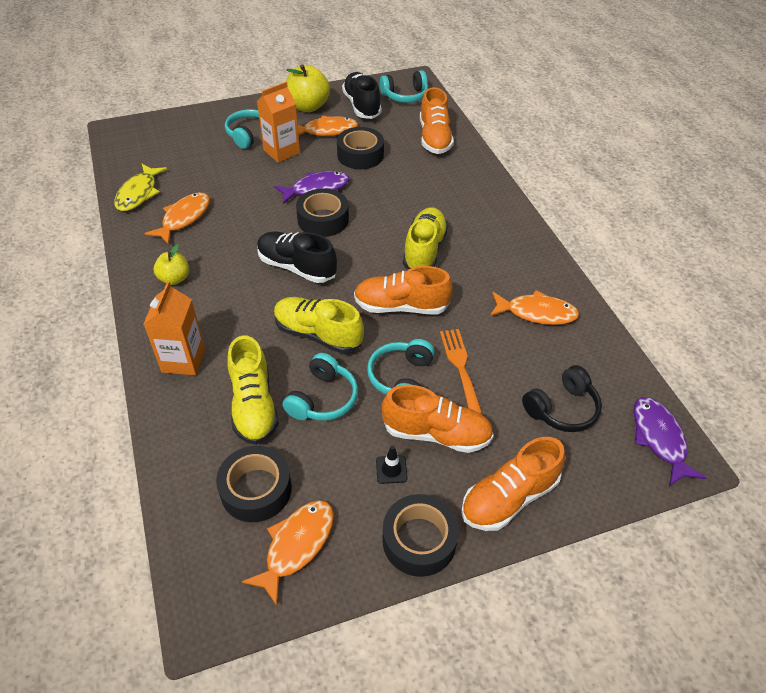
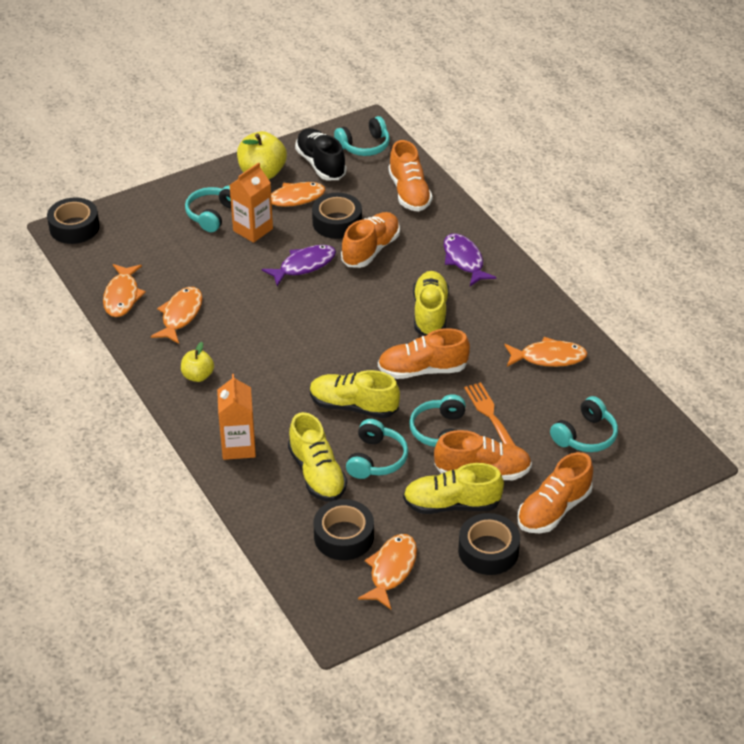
camera: 10 degrees left, 5 degrees down
yellow fish [114,164,167,211] -> orange fish [103,264,146,317]
black shoe [257,232,337,283] -> none
black tape [296,188,349,237] -> black tape moved to [47,197,100,244]
black traffic cone [376,445,407,484] -> yellow shoe [403,463,504,514]
black headphones [522,365,602,432] -> turquoise headphones [550,396,618,452]
purple fish [634,397,706,486] -> purple fish moved to [444,233,496,286]
none -> orange shoe [341,212,400,268]

